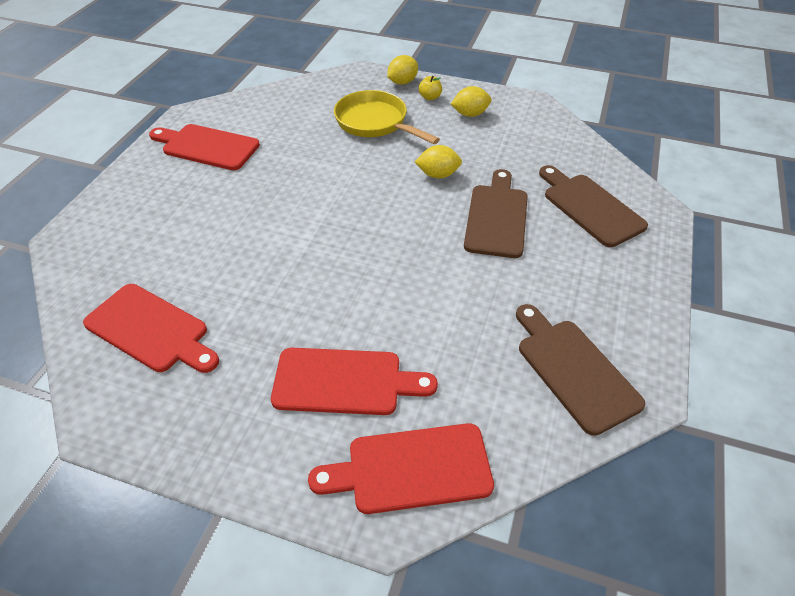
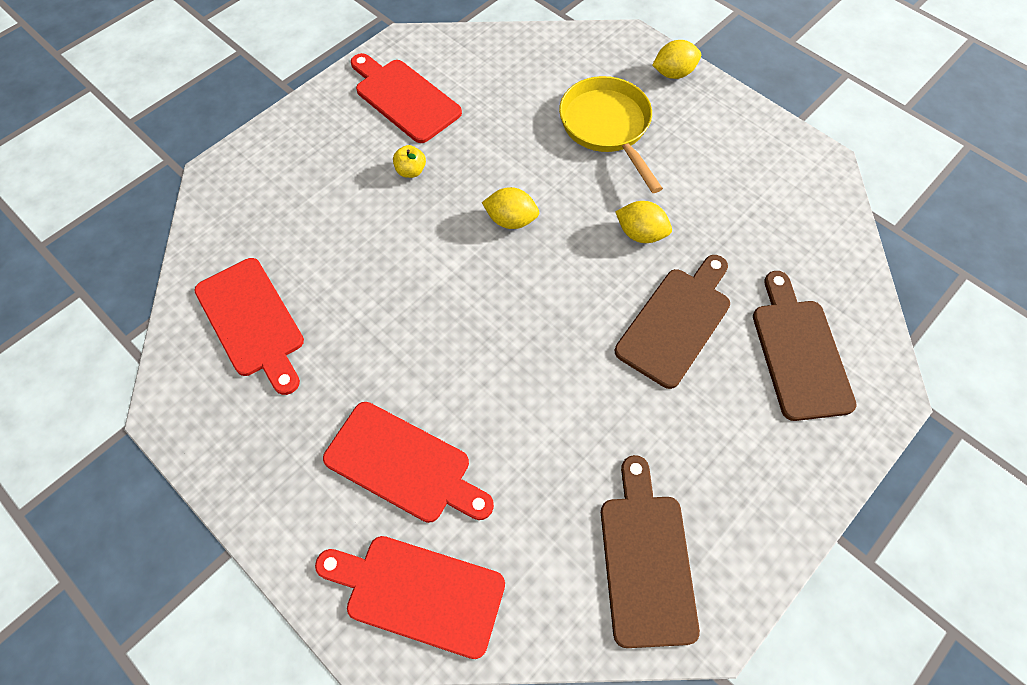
camera: 25 degrees right, 15 degrees up
yellow apple [419,76,442,100] -> yellow apple moved to [393,145,426,178]
yellow lemon [451,86,492,117] -> yellow lemon moved to [482,187,539,229]

